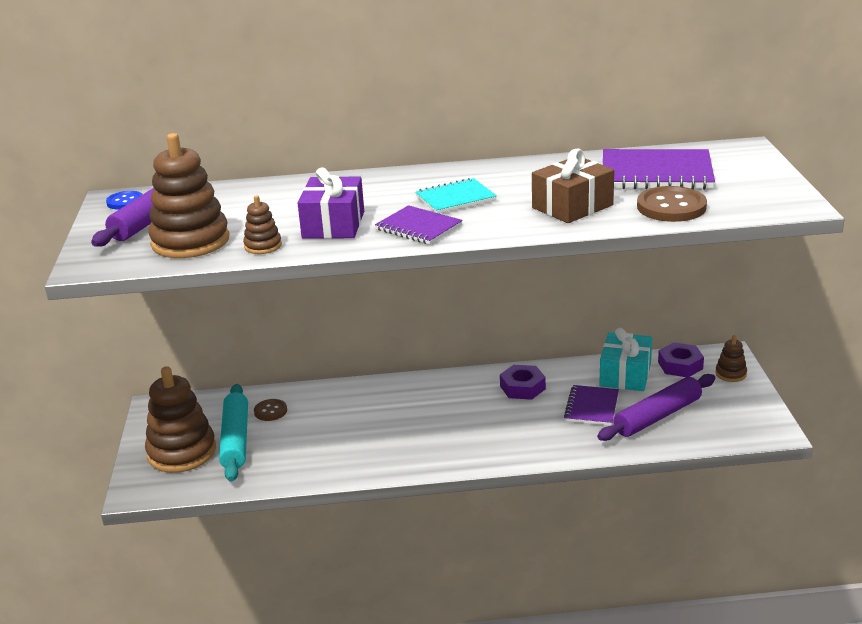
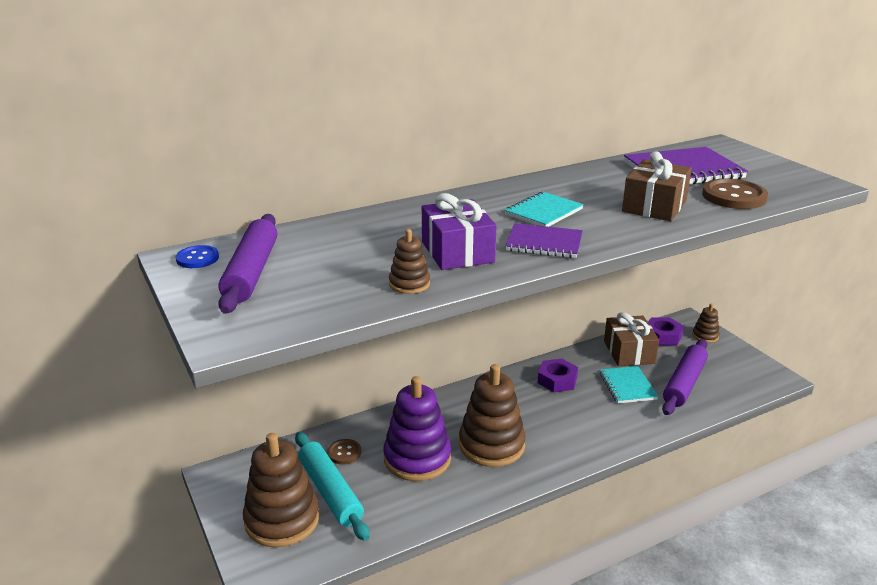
camera: 25 degrees left, 0 degrees up
brown stacking toy [148,133,229,258] -> brown stacking toy moved to [459,364,526,467]
purple notebook [564,385,619,426] -> turquoise notebook [600,366,658,403]
turquoise gift [599,328,652,391] -> brown gift [604,312,659,366]
none -> purple stacking toy [383,376,451,481]

